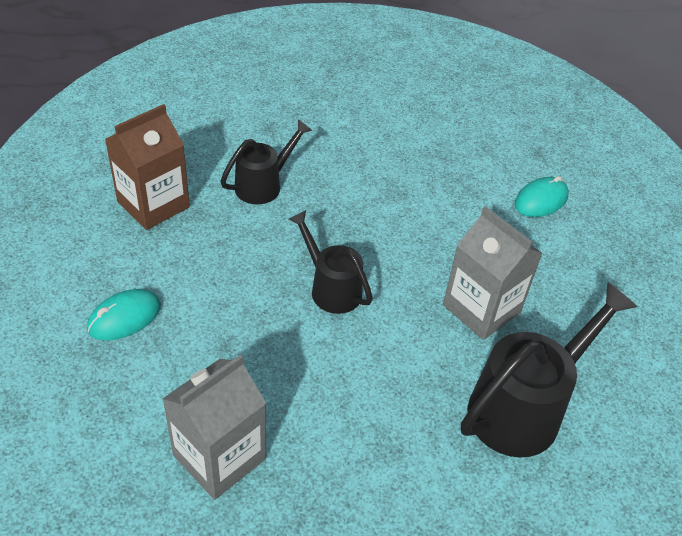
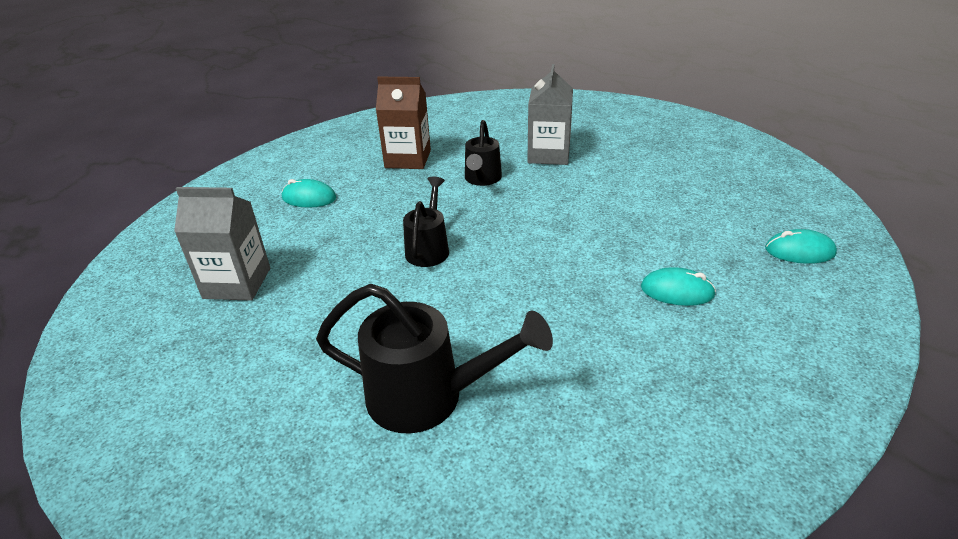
camera: 55 degrees right, 10 degrees down
black watering can [220,119,312,204] -> black watering can turned 90 degrees clockwise [465,120,502,186]
grey carton [443,206,543,340] -> grey carton moved to [527,64,573,165]
none -> turquoise mouse [765,229,837,264]

